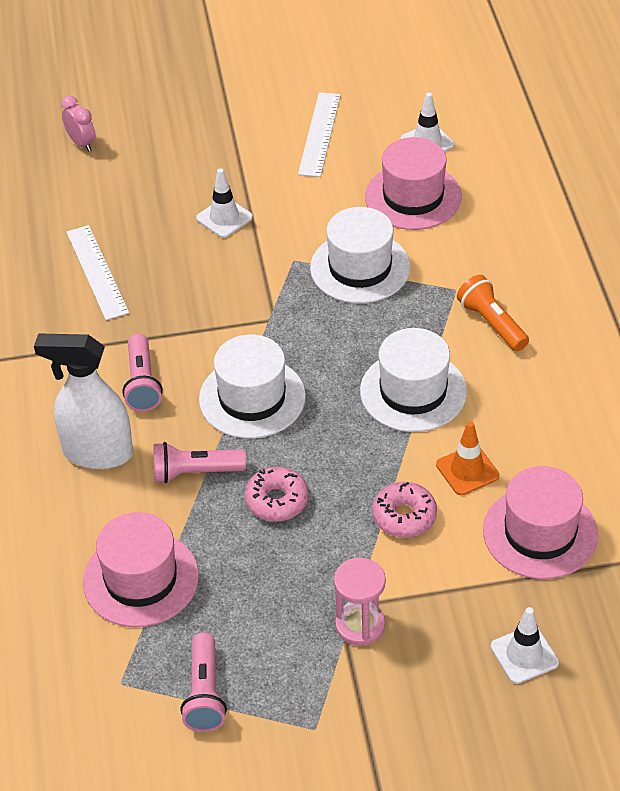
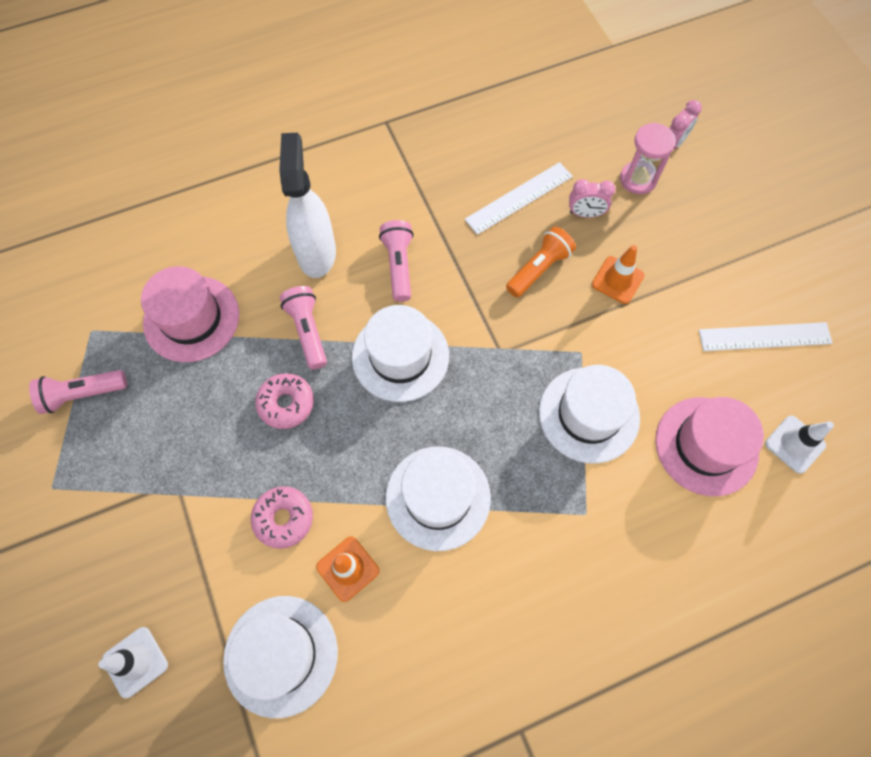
camera: 75 degrees right, 20 degrees up
pink flashlight [122,334,163,412] -> pink flashlight turned 105 degrees clockwise [379,220,414,302]
white traffic cone [196,168,253,238] -> orange traffic cone [592,245,645,304]
pink hourglass [334,557,386,646] -> pink hourglass moved to [620,123,676,195]
orange flashlight [457,275,529,351] -> orange flashlight moved to [506,227,576,298]
pink hat [483,466,598,579] -> white hat [223,596,338,718]
none -> pink clock [569,179,615,218]

